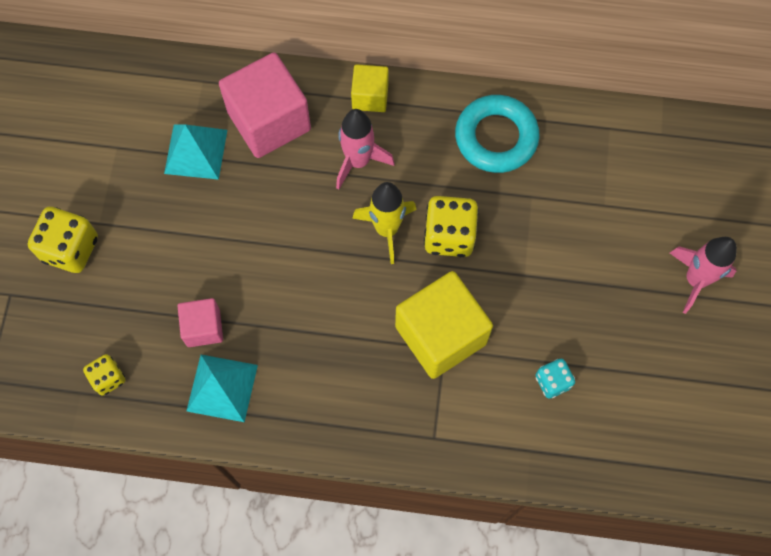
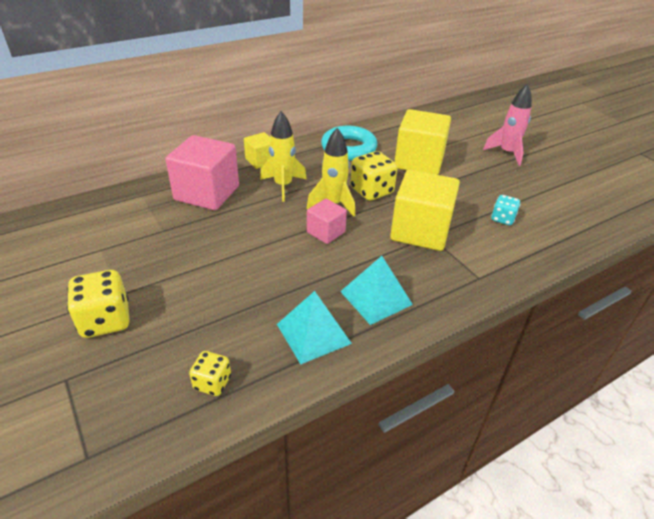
camera: 40 degrees left, 30 degrees down
turquoise pyramid [164,124,227,180] -> turquoise pyramid moved to [340,256,413,325]
pink cube [178,298,223,347] -> pink cube moved to [307,199,347,244]
pink rocket [336,109,395,190] -> yellow rocket [260,111,307,202]
none -> yellow cube [394,109,451,175]

